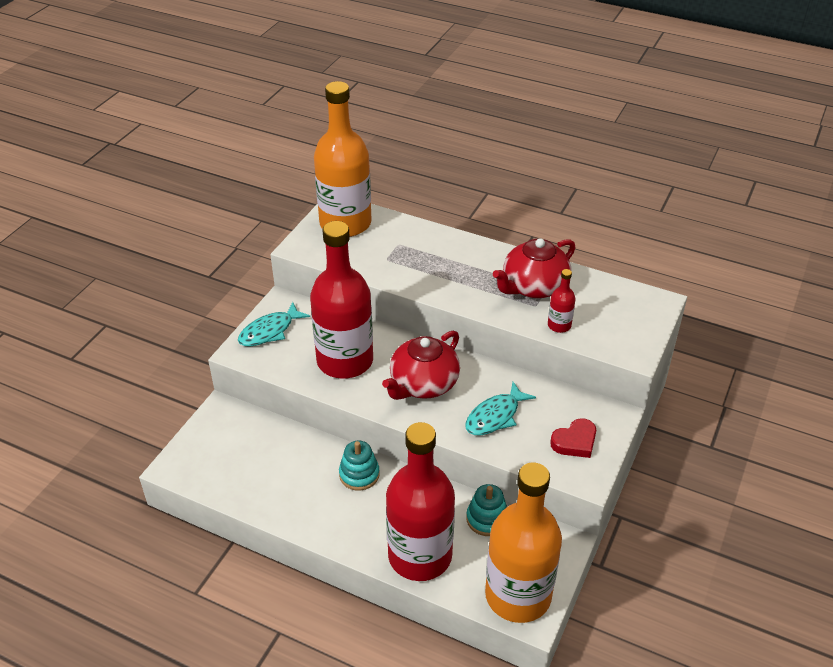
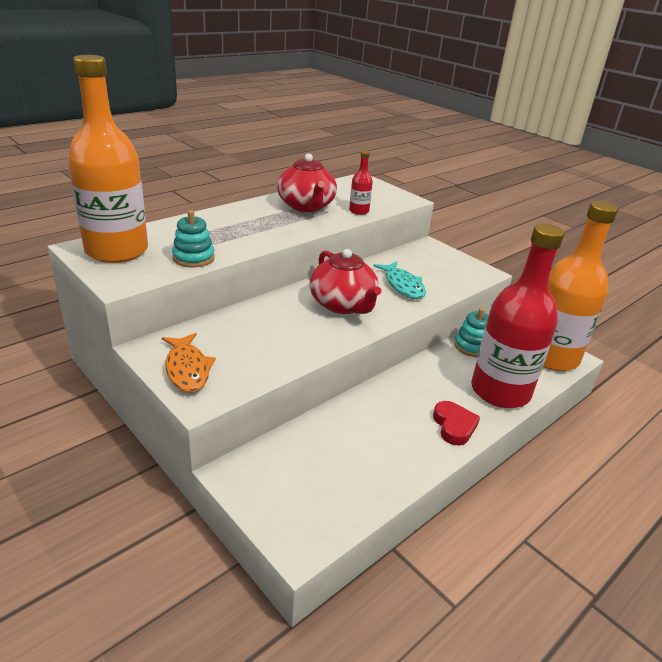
camera: 70 degrees left, 10 degrees down
turquoise fish [238,302,310,346] -> orange fish [162,333,216,392]
red bottle [310,221,373,379] -> none
turquoise stacking toy [339,441,380,491] -> turquoise stacking toy moved to [172,210,215,267]
red heart [550,418,596,458] -> red heart moved to [433,401,480,446]

